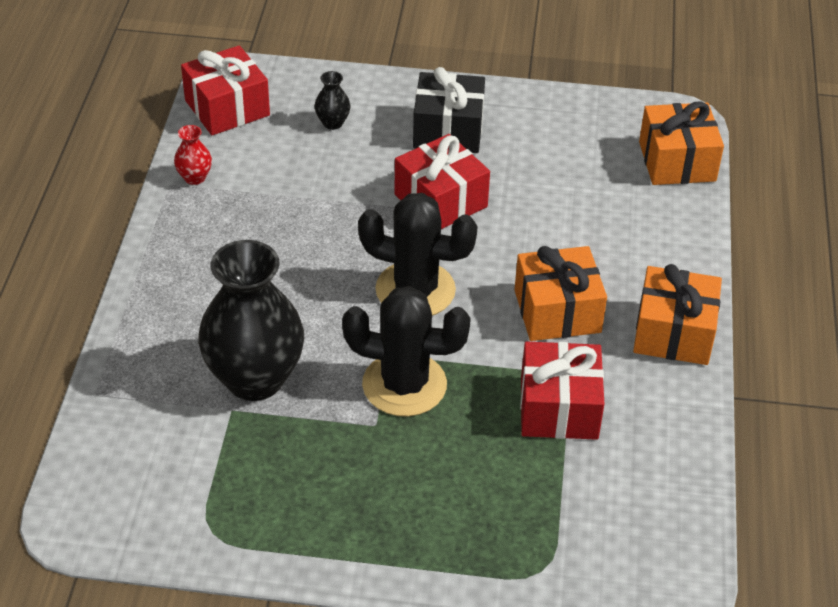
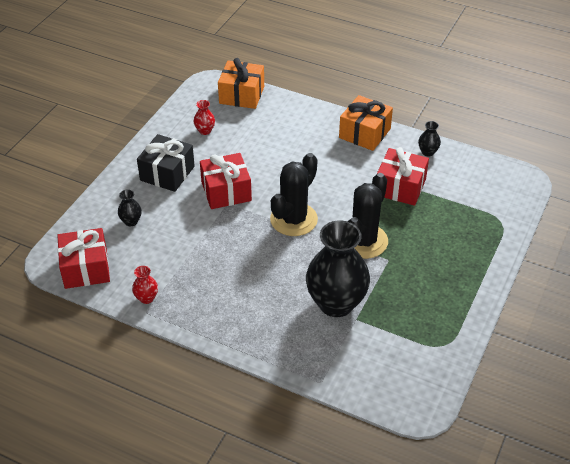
camera: 70 degrees left, 0 degrees up
orange gift [514,246,607,341] -> none
none -> red vase [194,100,215,135]
none -> black vase [418,121,441,157]

